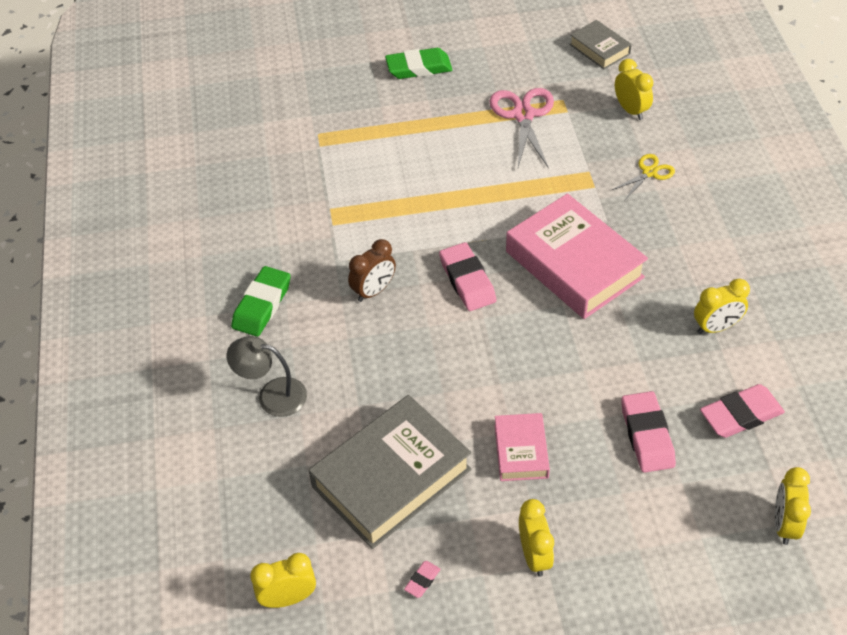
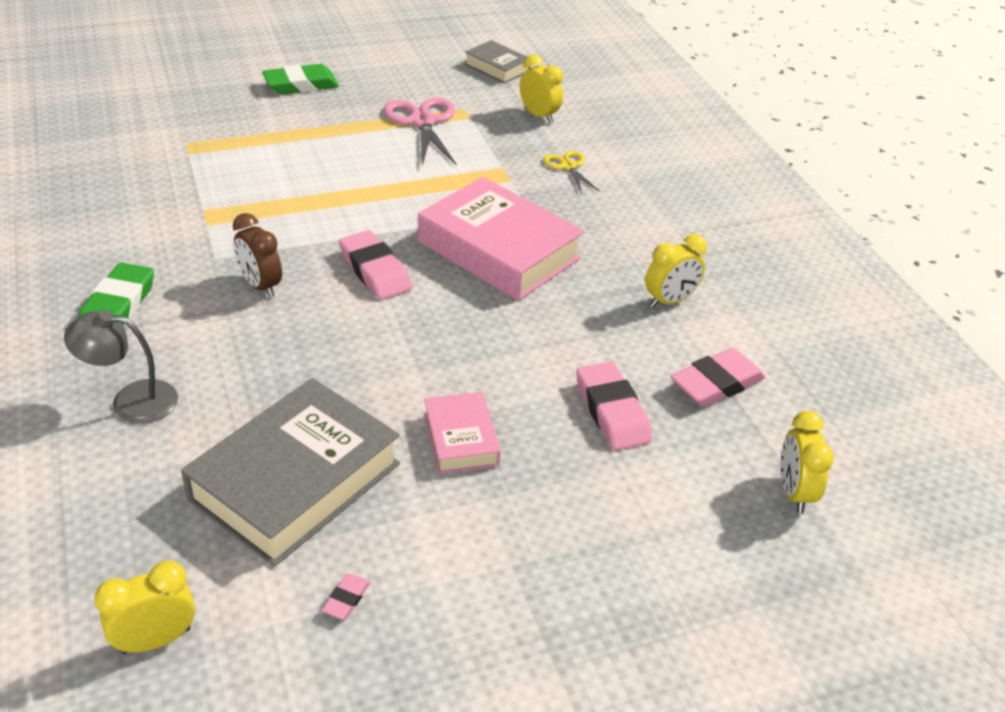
camera: 15 degrees left, 10 degrees down
brown clock [348,239,396,302] -> brown clock turned 105 degrees clockwise [233,213,282,298]
yellow clock [519,499,554,577] -> none
yellow scissors [612,154,675,200] -> yellow scissors turned 60 degrees counterclockwise [543,151,600,194]

